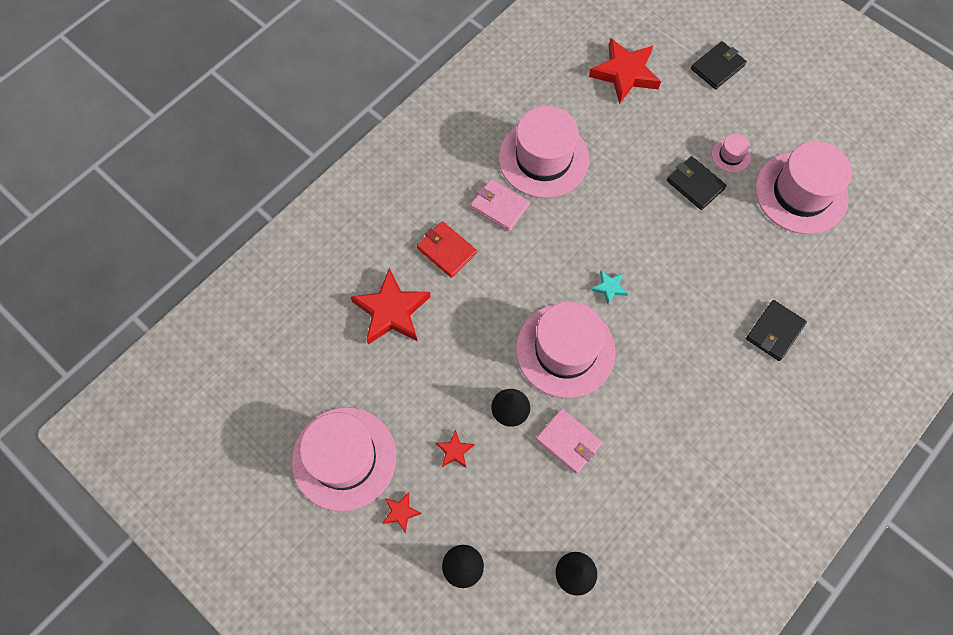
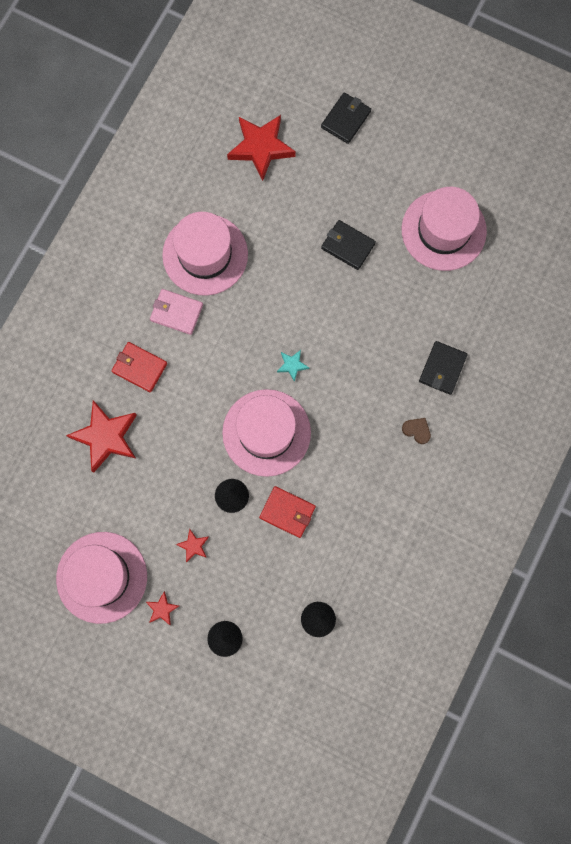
camera: 15 degrees left, 10 degrees up
pink wallet [536,409,603,474] -> red wallet [259,486,316,538]
pink hat [712,134,751,173] -> none
none -> brown heart [402,418,431,444]

